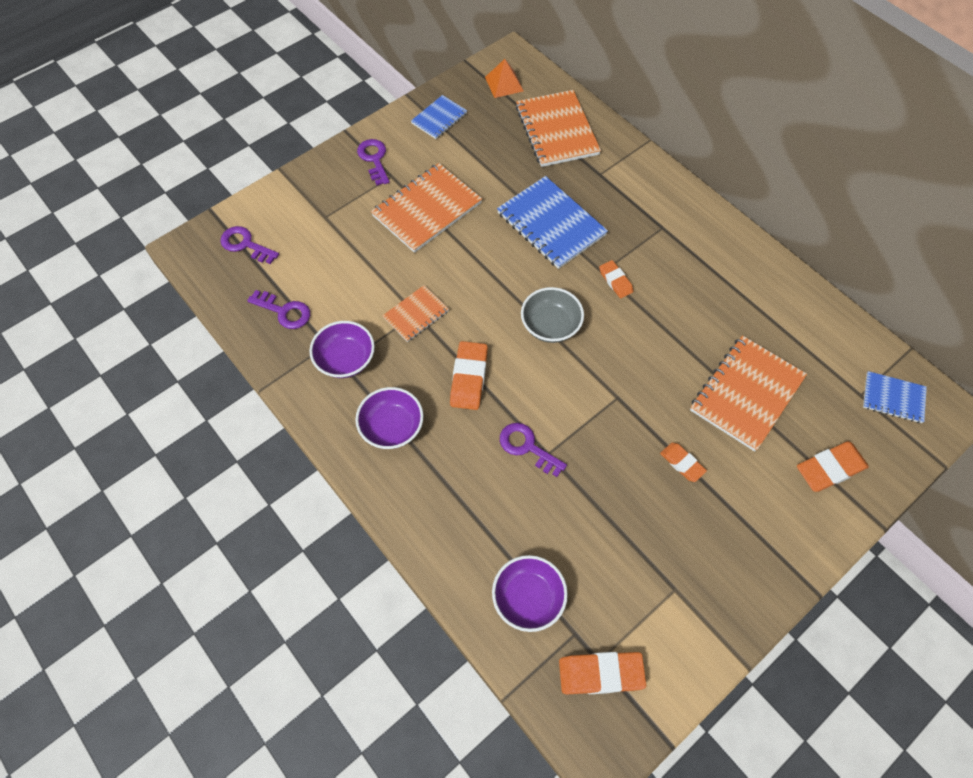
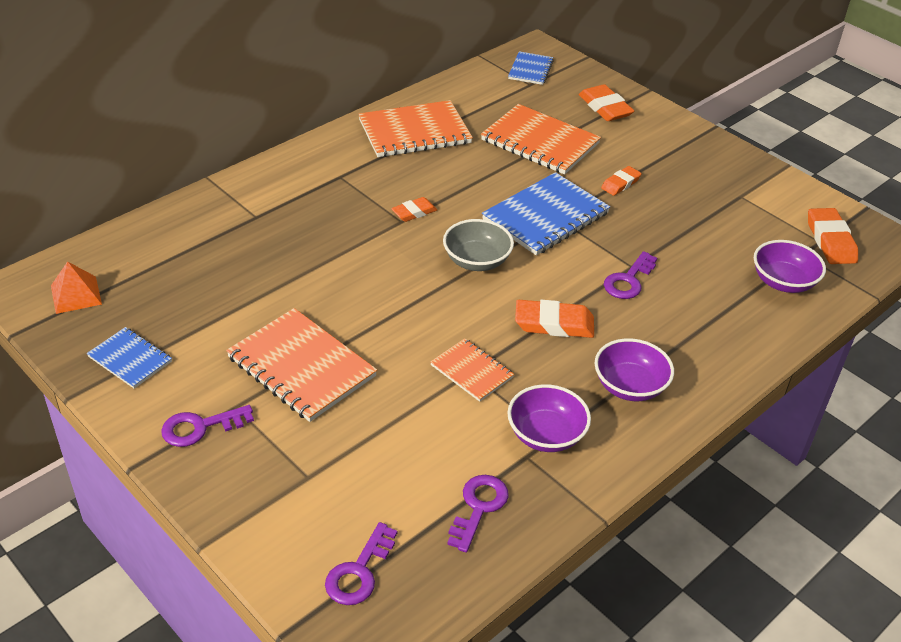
camera: 95 degrees left, 20 degrees down
blue notebook [497,176,608,269] -> blue notebook moved to [482,172,610,255]
orange notebook [516,90,601,167] -> orange notebook moved to [359,100,473,157]

